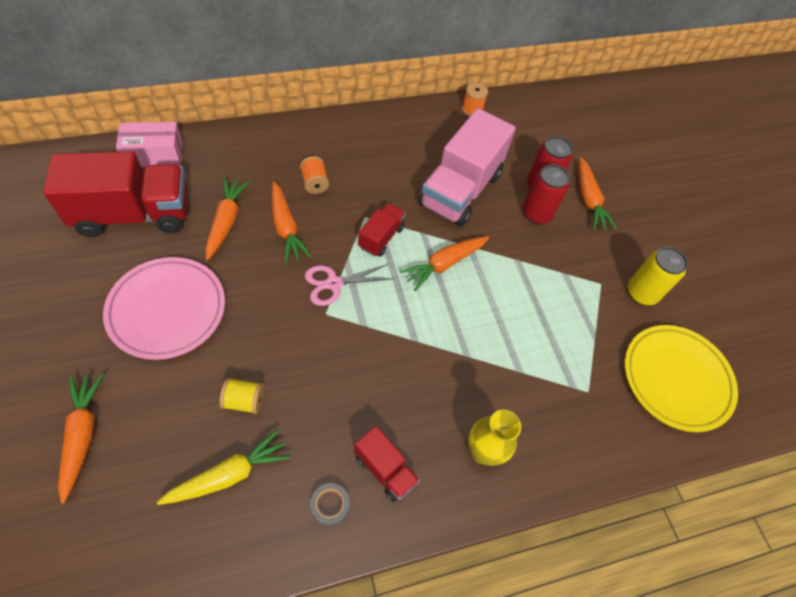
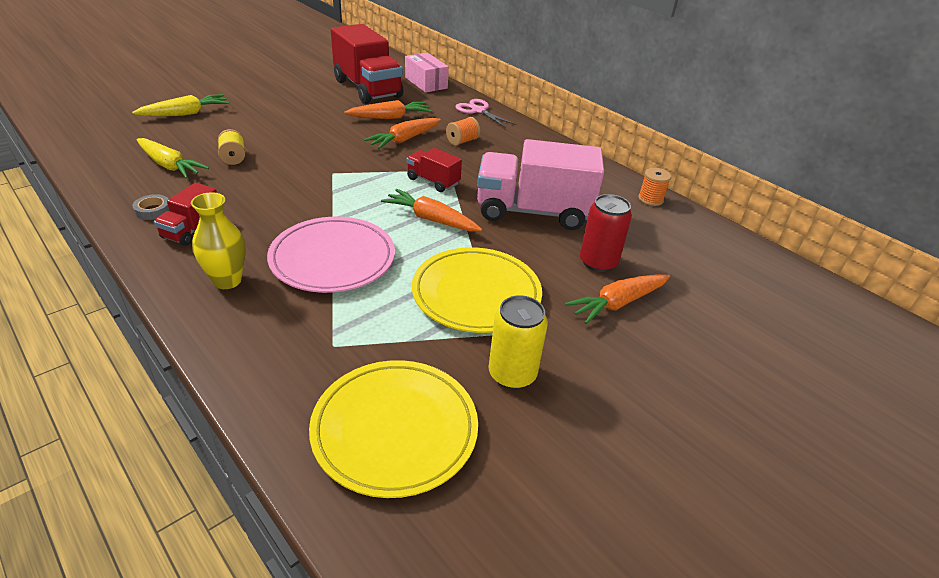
camera: 70 degrees right, 20 degrees down
orange carrot [58,374,103,504] -> yellow carrot [132,94,229,116]
pink plate [103,257,225,360] -> pink plate moved to [267,217,395,293]
pink scissors [305,264,393,306] -> pink scissors moved to [456,99,516,127]
red truck [358,203,406,257] -> red truck turned 150 degrees counterclockwise [406,148,462,192]
red can [523,164,570,224] -> none
none -> yellow plate [412,247,542,333]

